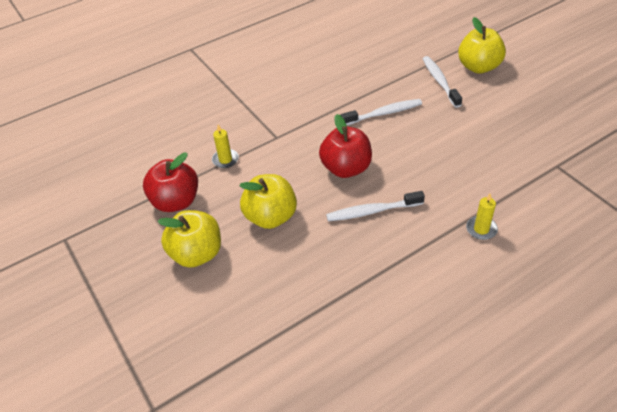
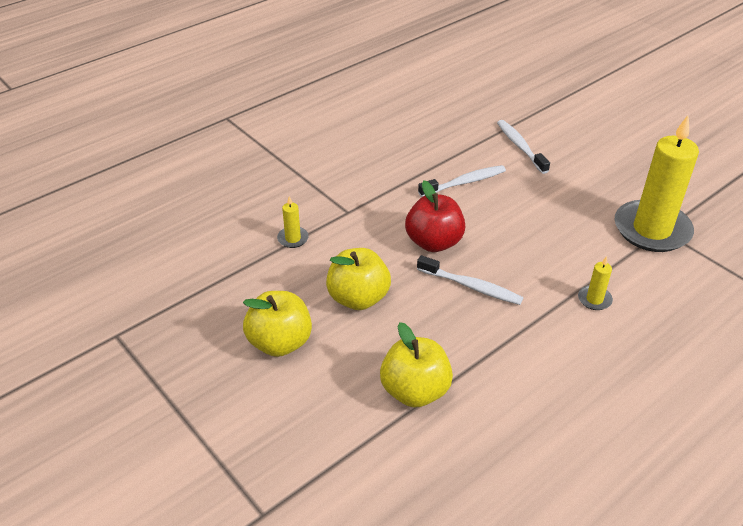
camera: 10 degrees left, 5 degrees down
red apple [143,153,198,212] -> none
white toothbrush [326,191,425,221] -> white toothbrush turned 135 degrees counterclockwise [417,255,523,305]
yellow apple [458,17,506,74] -> yellow apple moved to [380,322,453,408]
none -> yellow candle [614,115,699,252]

